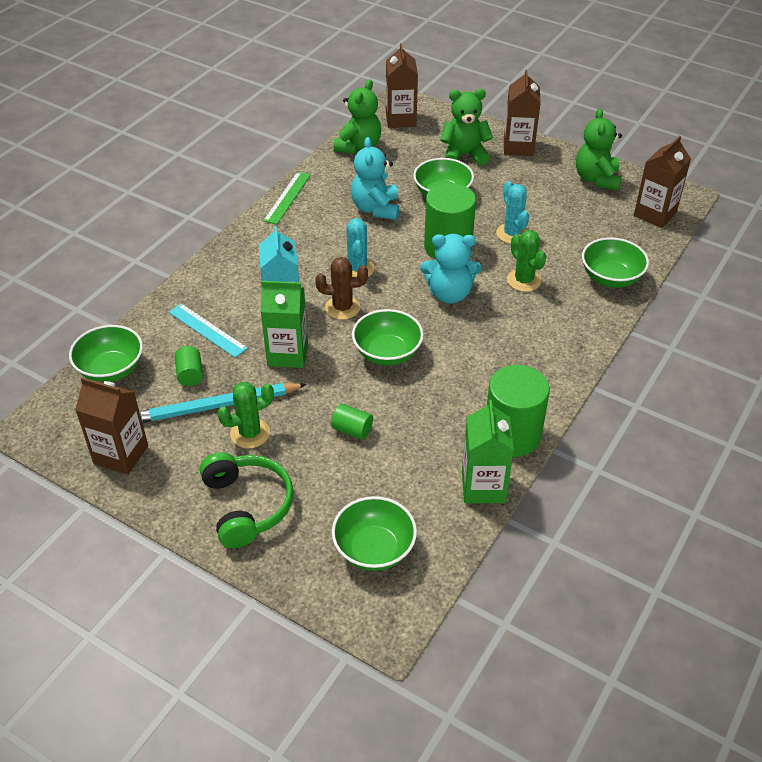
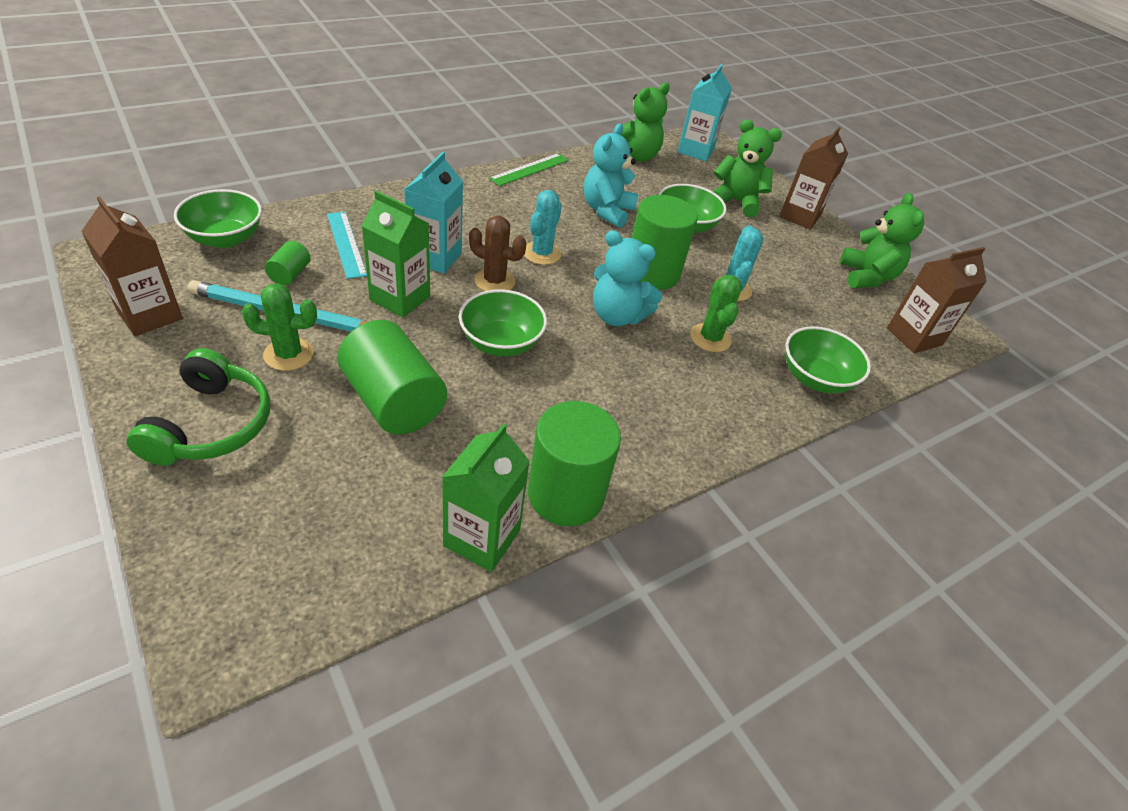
camera: 20 degrees right, 0 degrees up
green cylinder [331,404,373,440] -> green cylinder [337,320,447,435], size x2.15
green bowl [332,496,417,571] -> none
brown carton [386,43,418,128] -> turquoise carton [677,64,732,162]
green teddy bear [576,108,622,190] -> green teddy bear turned 150 degrees clockwise [840,193,924,288]

